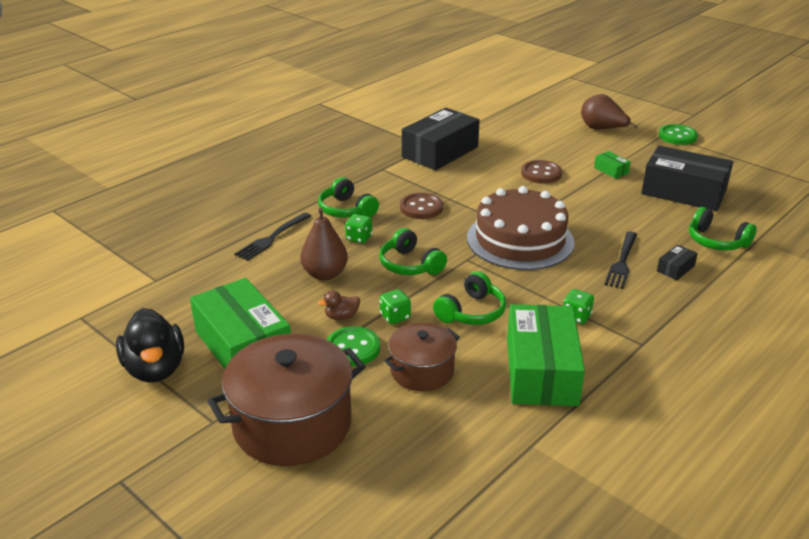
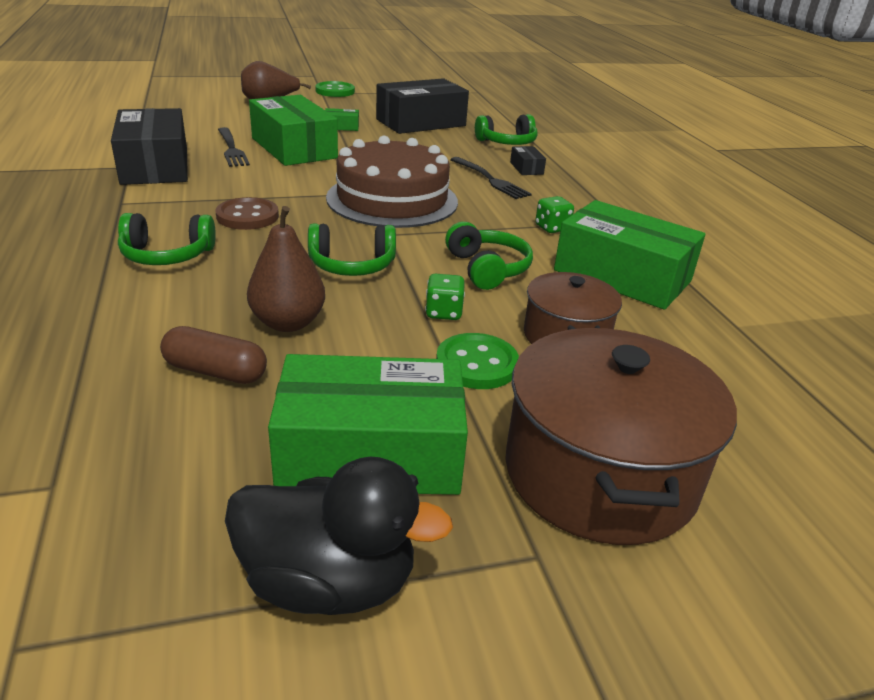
camera: 60 degrees left, 0 degrees up
black fork [235,212,311,261] -> black fork moved to [218,127,250,167]
brown duck [318,290,360,320] -> none
green dice [345,214,372,244] -> none
brown button [521,160,562,184] -> green box [249,95,338,166]
none -> brown capsule [160,326,267,384]

